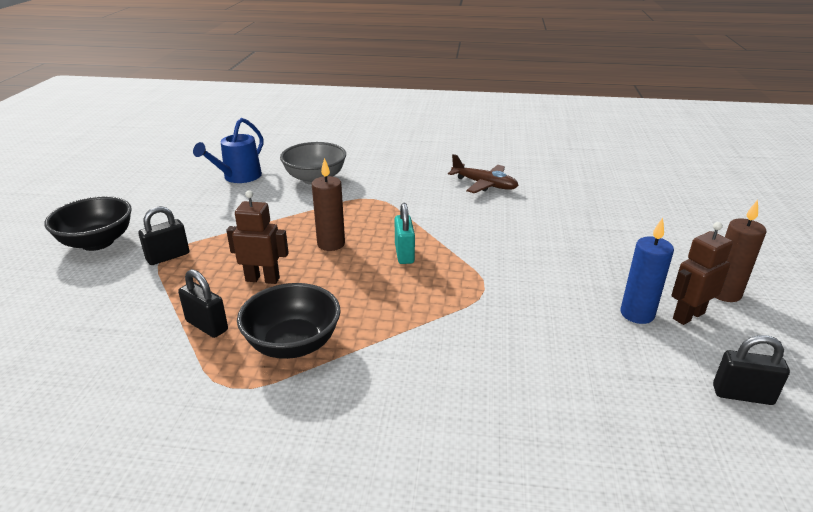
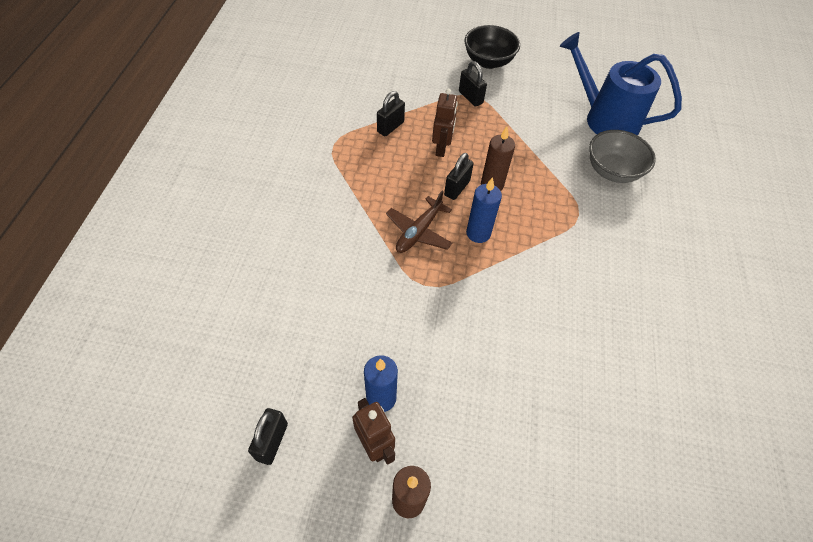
camera: 90 degrees right, 25 degrees up
blue watering can [193,118,263,183] -> blue watering can [560,32,682,135], size x1.58
black bowl [237,283,341,359] -> none
turquoise padlock [395,203,415,264] -> blue candle [466,177,502,243]
brown plane [448,154,519,193] -> brown plane moved to [386,191,452,253]
none -> black padlock [444,153,474,200]

